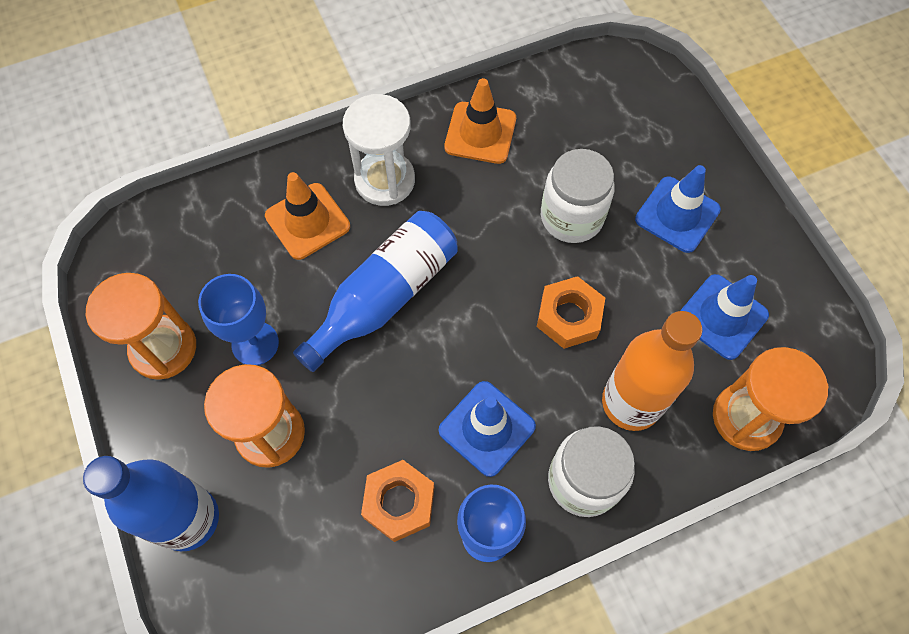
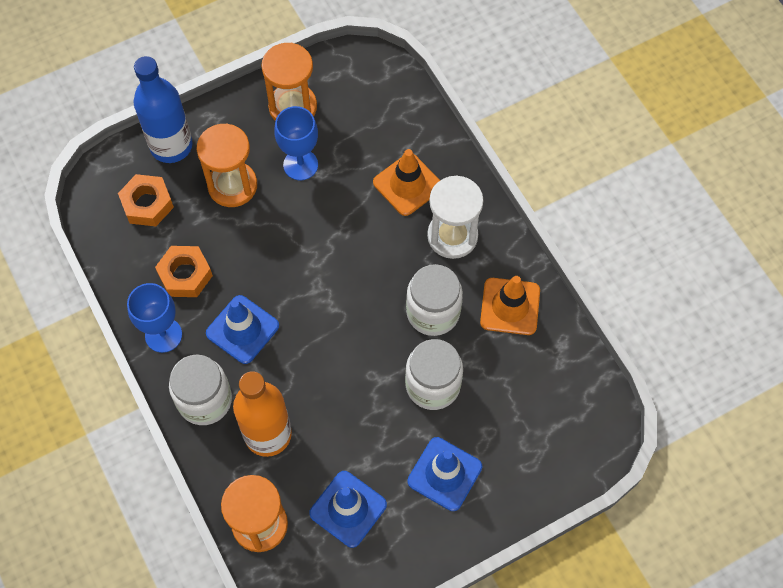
camera: 85 degrees right, 0 degrees up
blue bottle [293,211,458,372] -> none
orange nut [537,276,605,349] -> orange nut moved to [118,174,174,226]
none -> white jar [406,264,463,336]

